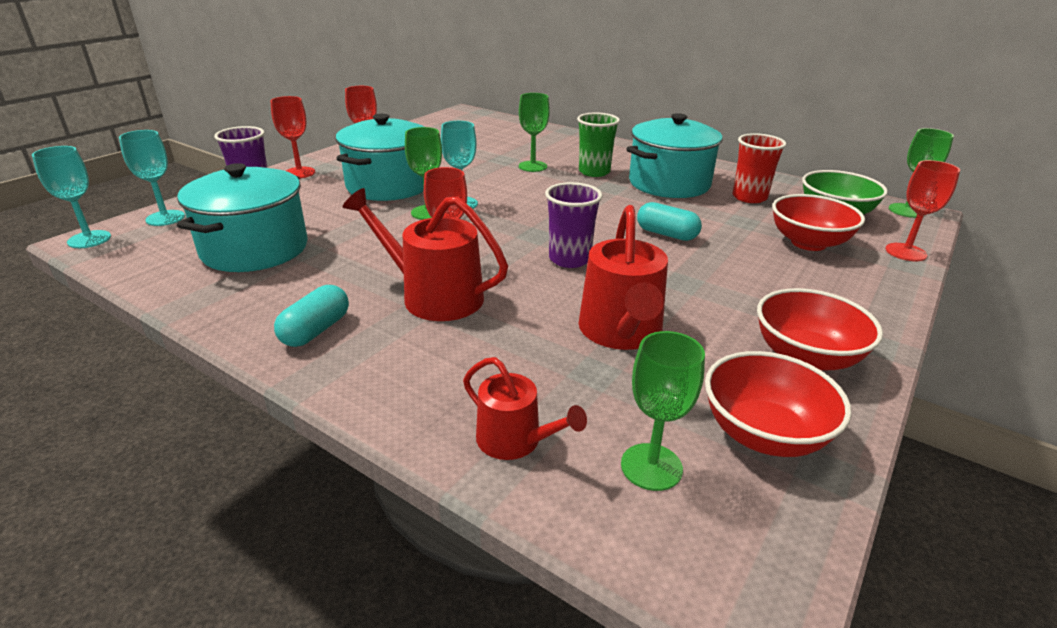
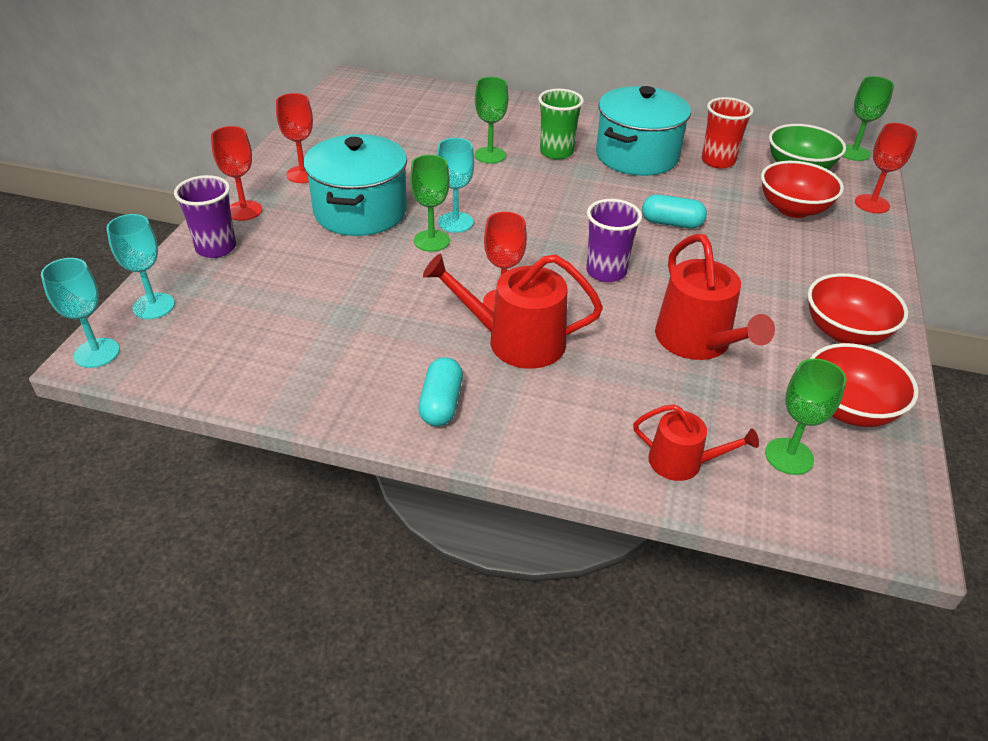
camera: 20 degrees left, 10 degrees up
turquoise pot [177,163,308,272] -> none

